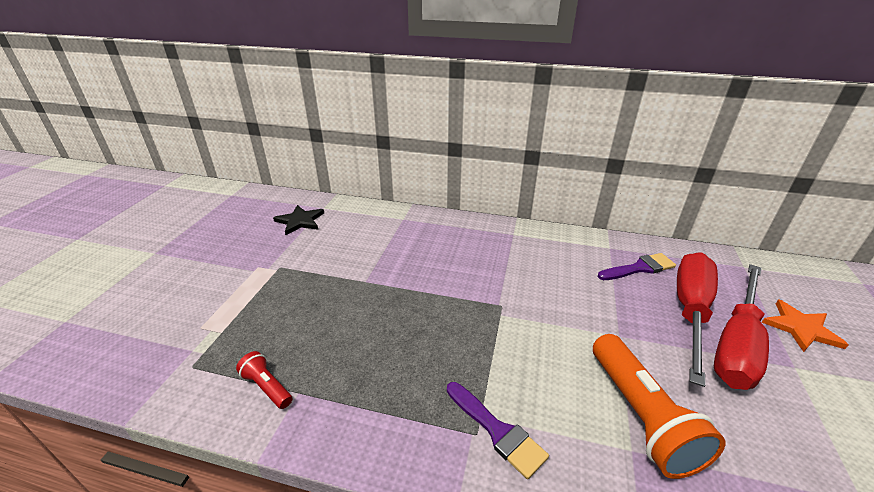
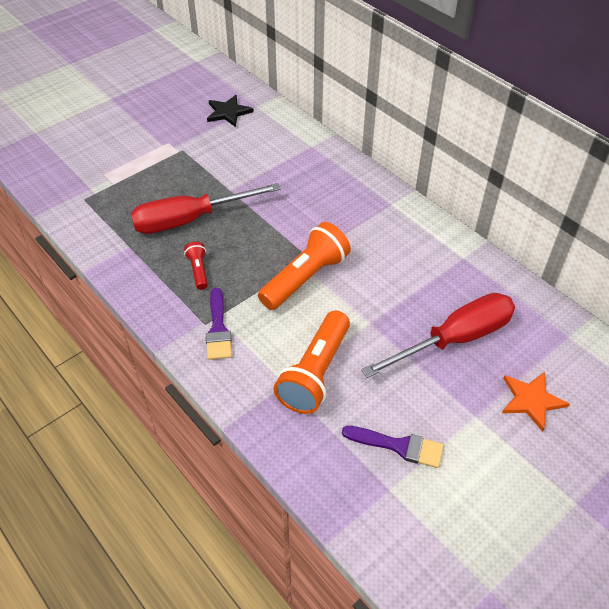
camera: 35 degrees right, 15 degrees up
red flashlight [236,351,292,409] -> red flashlight moved to [184,242,208,290]
purple brush [598,253,676,280] -> purple brush moved to [342,426,444,468]
red screwdriver [714,264,769,390] -> red screwdriver moved to [131,183,281,234]
none -> orange flashlight [258,222,351,310]

